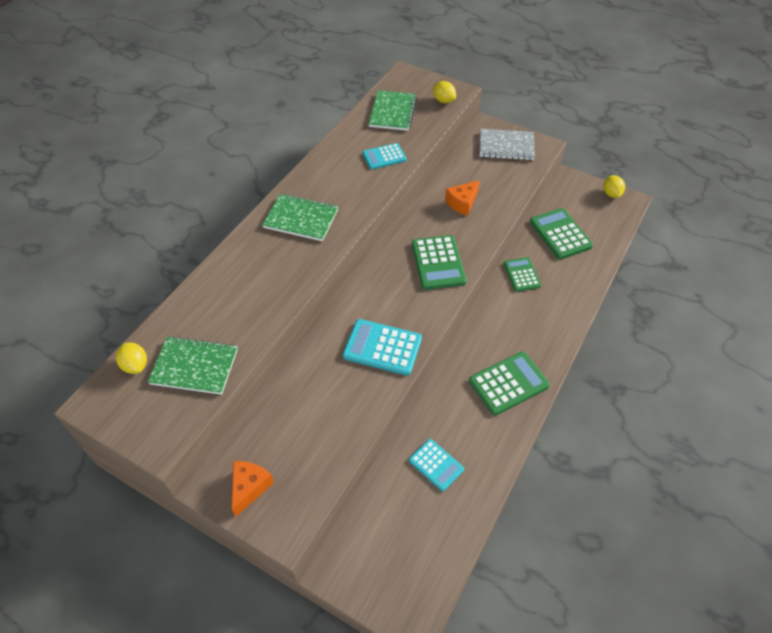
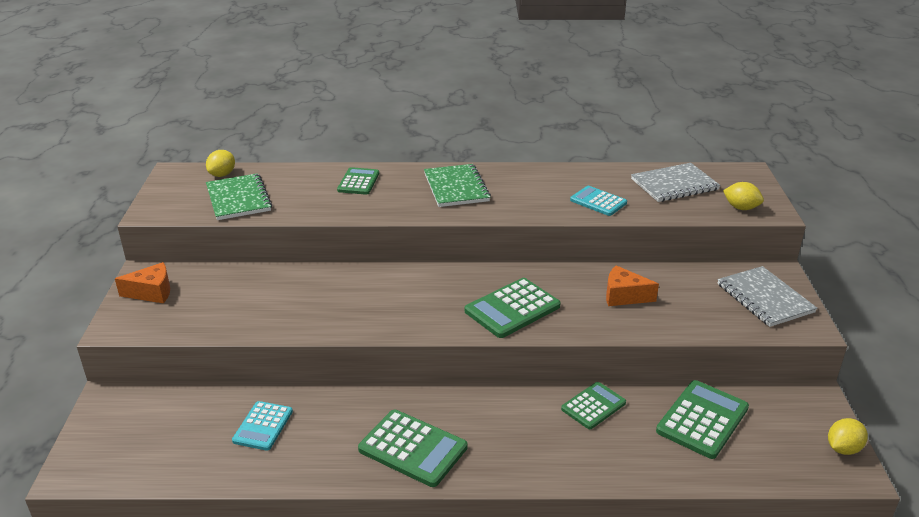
camera: 60 degrees right, 20 degrees down
turquoise calculator [343,319,422,375] -> none
green notebook [369,90,417,131] -> grey notebook [631,163,720,202]
yellow lemon [433,81,456,103] -> yellow lemon turned 75 degrees counterclockwise [723,182,764,210]
none -> green calculator [337,167,379,195]

